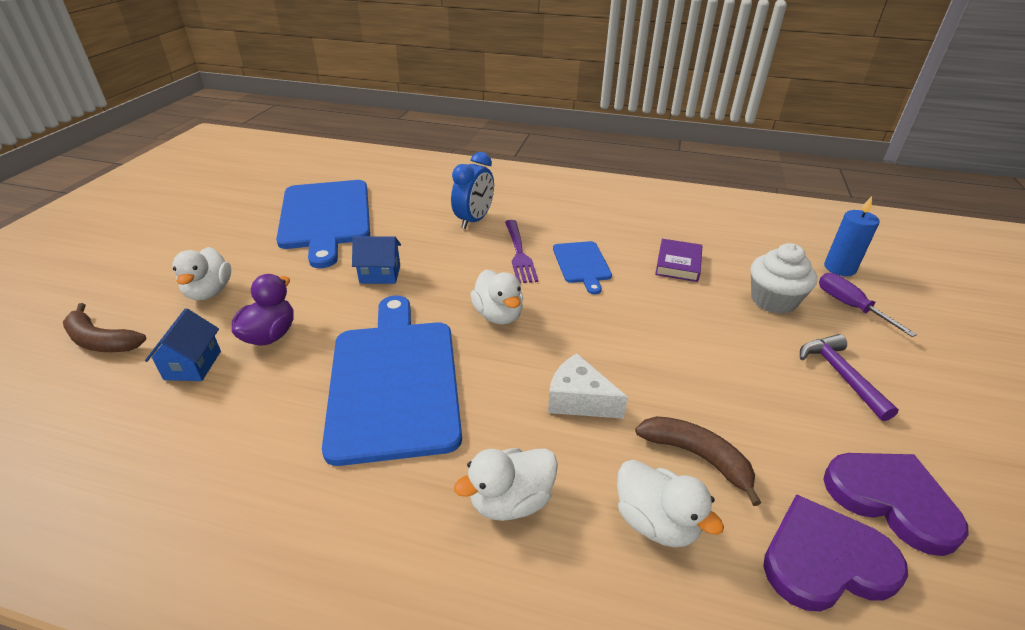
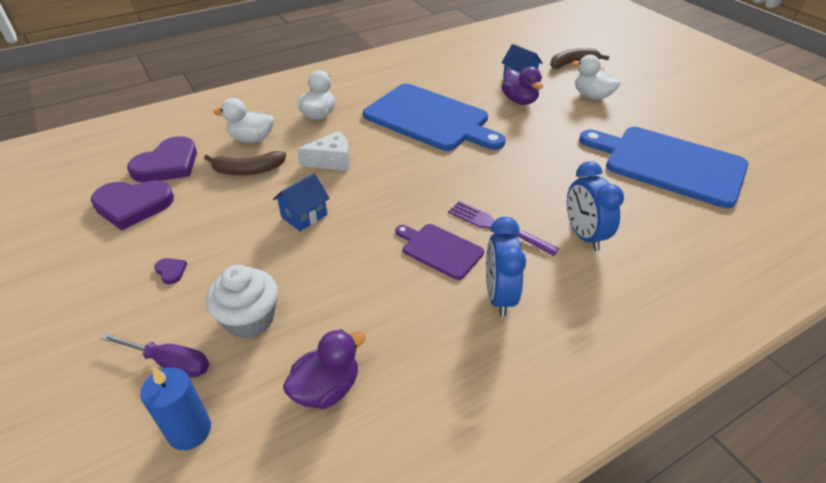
camera: 135 degrees right, 5 degrees up
blue house [352,236,401,284] -> blue house moved to [273,173,330,231]
white duck [470,270,523,325] -> none
blue cutting board [553,241,612,294] -> purple cutting board [395,224,484,280]
purple book [655,239,702,282] -> none
purple hammer [800,334,899,421] -> purple heart [154,258,187,284]
none -> purple duck [283,329,366,409]
none -> blue clock [486,217,526,317]

